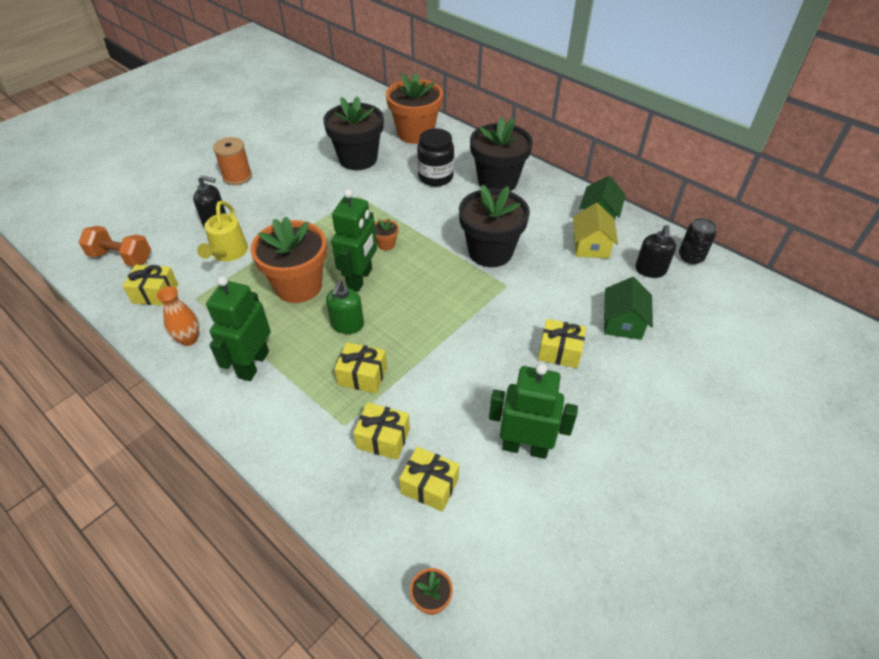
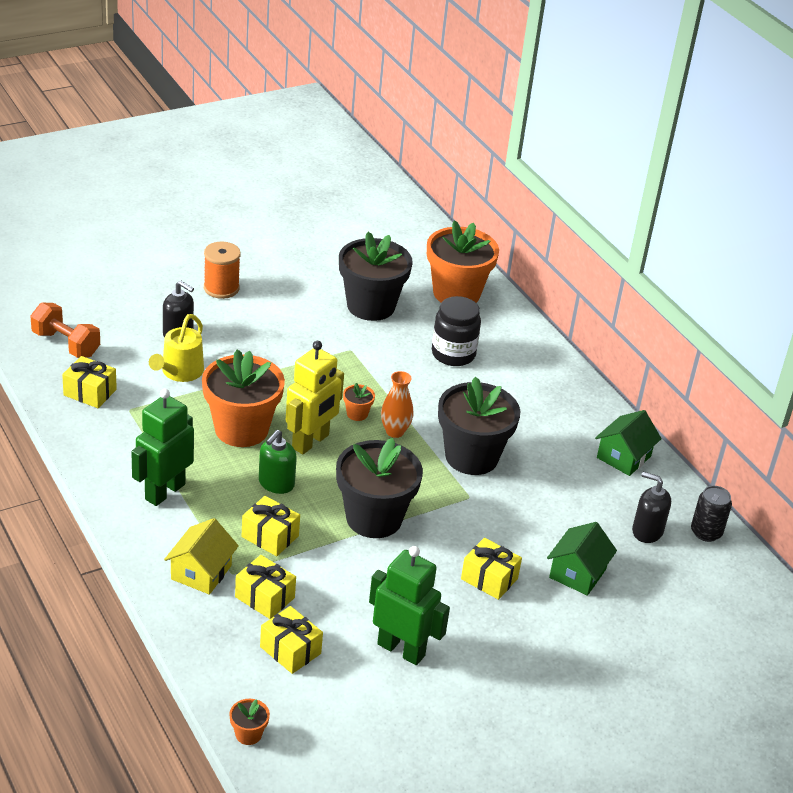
camera: 15 degrees right, 10 degrees down
orange vase [156,286,199,346] -> orange vase moved to [381,371,414,438]
green robot [331,189,377,292] -> yellow robot [286,341,344,454]
black flower pot [470,117,533,191] -> black flower pot moved to [336,438,423,538]
yellow house [573,203,618,259] -> yellow house moved to [164,518,239,595]
black soap dispenser [635,225,676,278] -> black soap dispenser turned 90 degrees clockwise [632,472,671,543]

